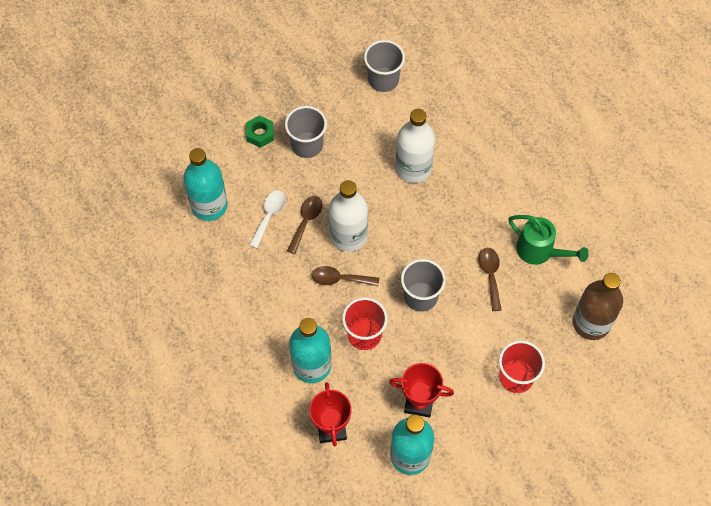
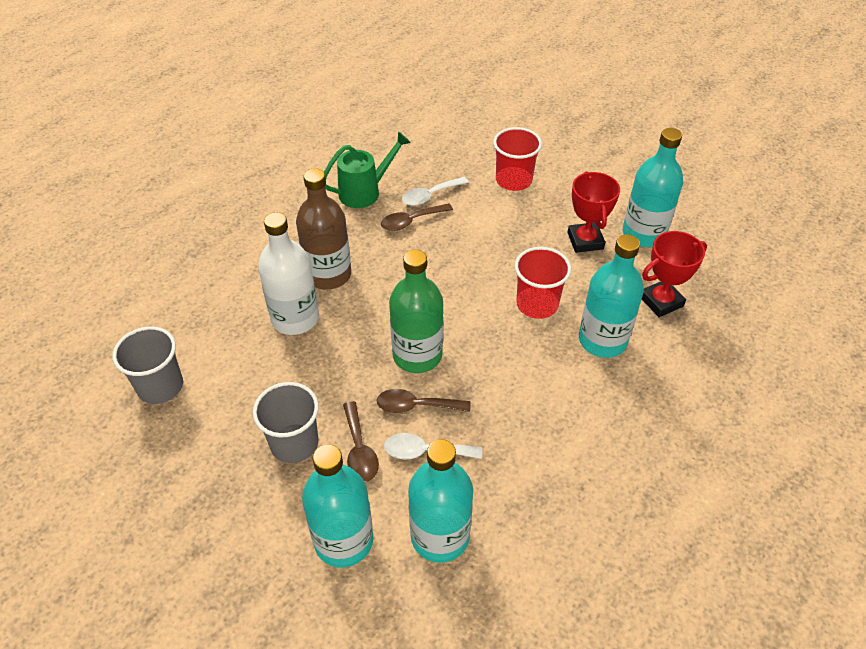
camera: 110 degrees left, 15 degrees down
green nut [246,115,274,148] -> none
brown spoon [312,266,379,286] -> brown spoon moved to [343,401,379,482]
white bottle [329,180,368,252] -> green bottle [389,250,443,373]
grey cup [401,259,446,312] -> none
green watering can [508,215,589,265] -> green watering can turned 45 degrees clockwise [324,132,411,208]
brown bottle [573,273,623,340] -> brown bottle moved to [296,168,351,290]
none -> turquoise bottle [302,444,373,567]
none -> white spoon [402,177,469,206]

